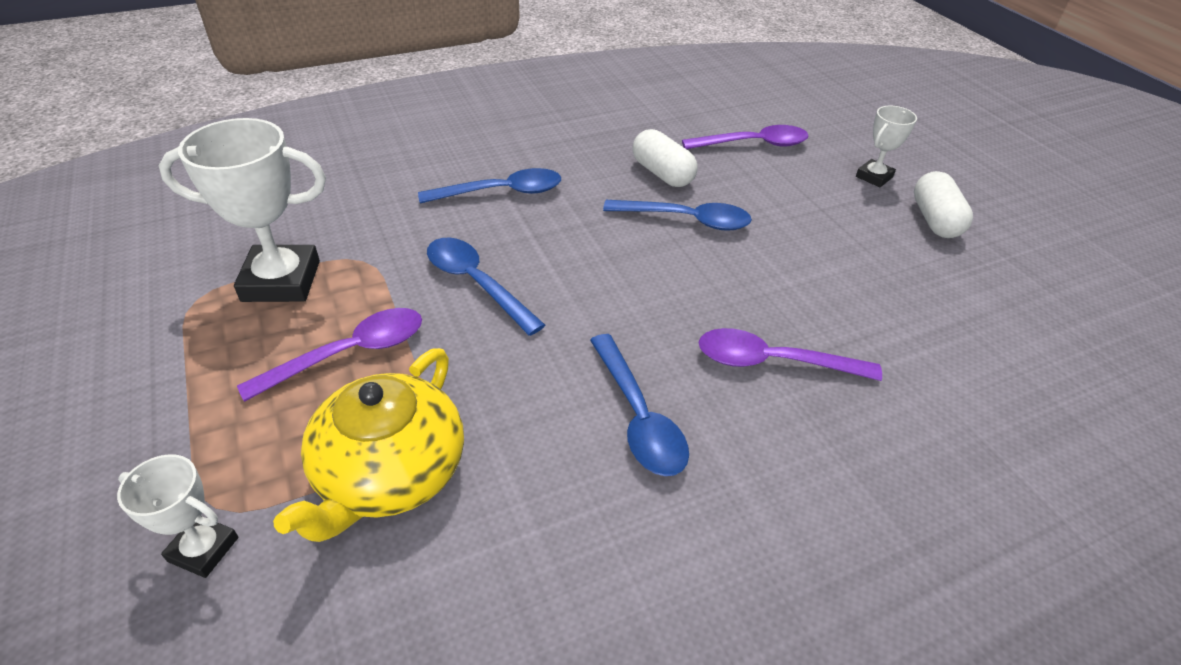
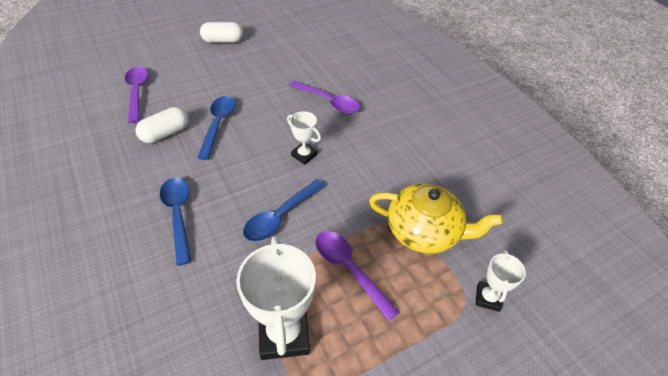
camera: 95 degrees left, 5 degrees up
blue spoon [590,334,689,476] -> none
purple spoon [699,328,882,381] -> purple spoon turned 60 degrees counterclockwise [289,80,360,114]
white trophy [856,106,917,187] -> white trophy moved to [287,111,321,165]

